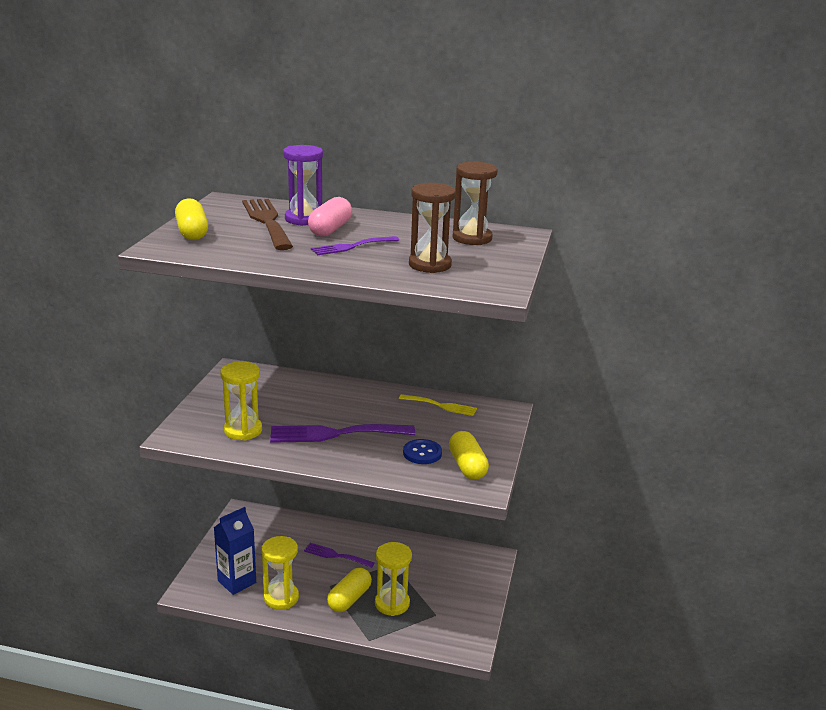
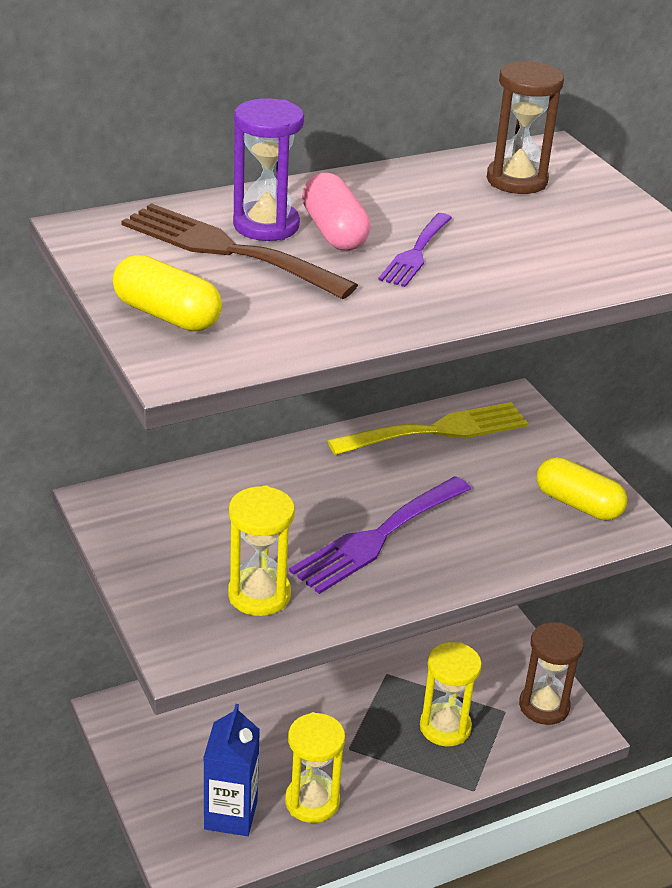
camera: 40 degrees left, 10 degrees up
purple fork [304,543,375,568] -> none
yellow capsule [327,568,372,612] -> none
yellow fork [399,394,477,416] -> yellow fork [327,402,528,455], size x1.72
blue button [403,439,442,464] -> none
brown hourglass [409,183,456,273] -> brown hourglass moved to [519,622,584,725]

